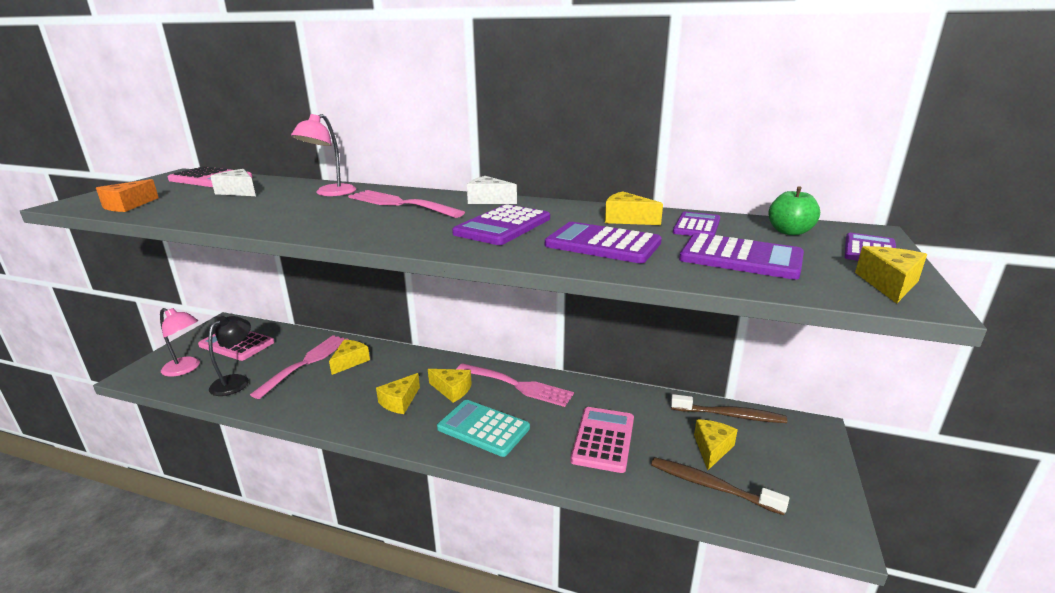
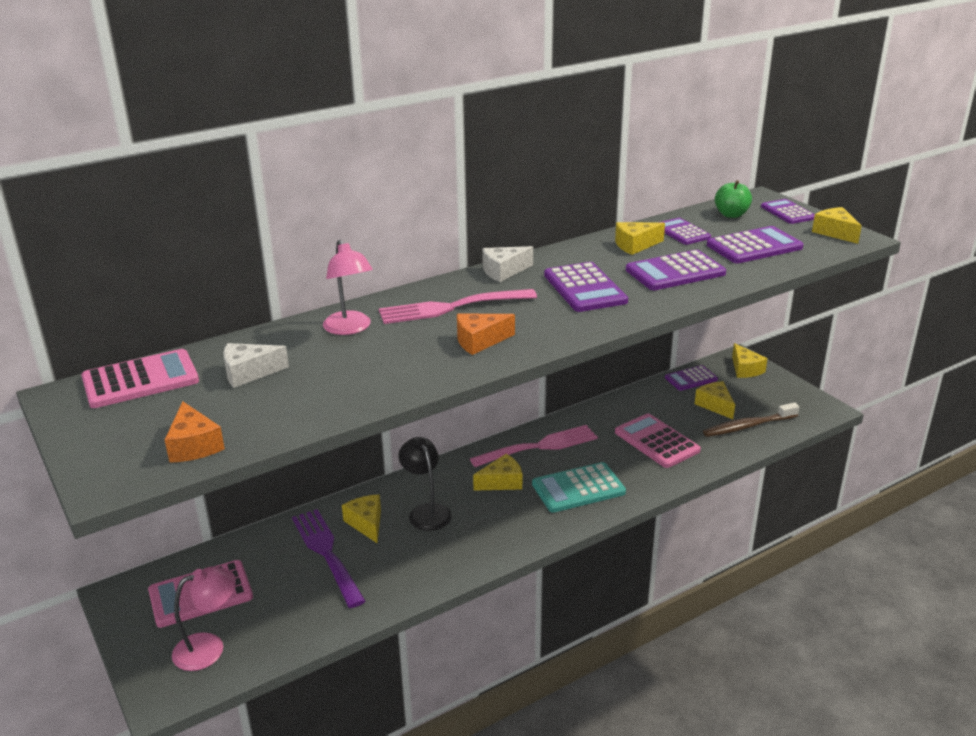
camera: 50 degrees left, 5 degrees up
black lamp [208,316,251,396] -> black lamp moved to [398,437,452,531]
pink fork [250,335,349,399] -> purple fork [292,509,365,608]
yellow cheese [376,373,420,414] -> yellow cheese moved to [732,343,768,378]
brown toothbrush [671,394,787,423] -> purple calculator [665,365,718,391]
none -> orange cheese [457,313,515,355]

